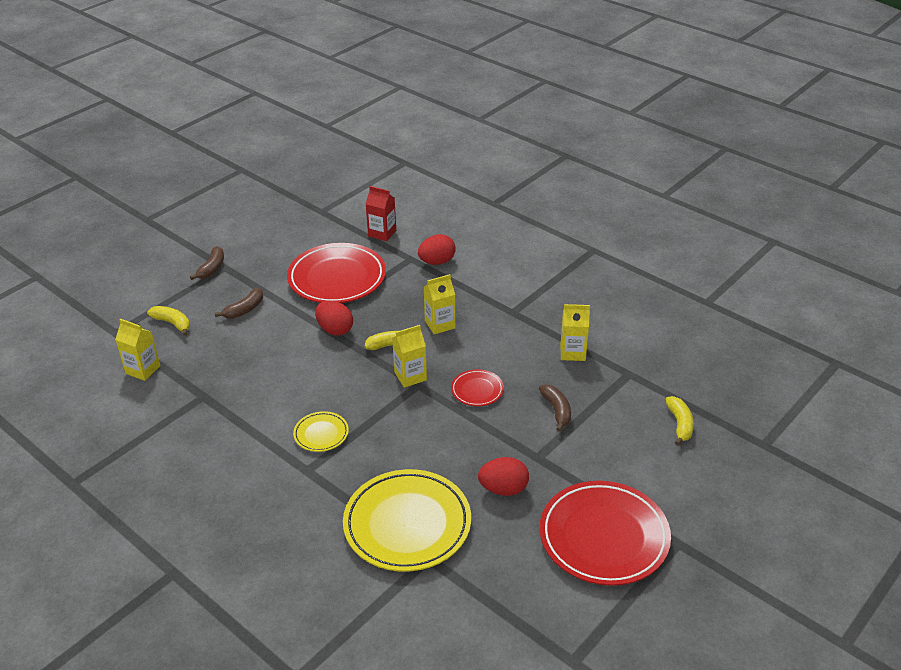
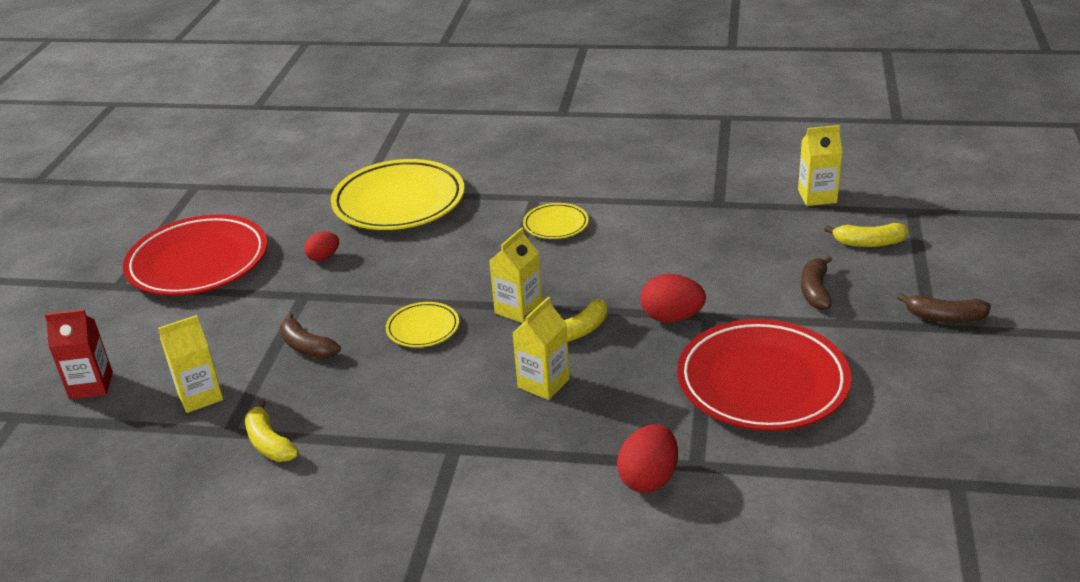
camera: 150 degrees right, 5 degrees down
brown banana [190,246,224,280] -> brown banana turned 60 degrees counterclockwise [897,293,991,323]
red carton [366,186,396,241] -> red carton moved to [44,309,113,400]
red plate [451,369,504,406] -> yellow plate [386,302,459,347]
red egg [478,457,529,496] -> red egg [304,232,339,261], size x0.63
yellow carton [561,304,590,361] -> yellow carton moved to [158,315,223,413]
yellow banana [665,396,694,445] -> yellow banana moved to [245,400,299,462]

